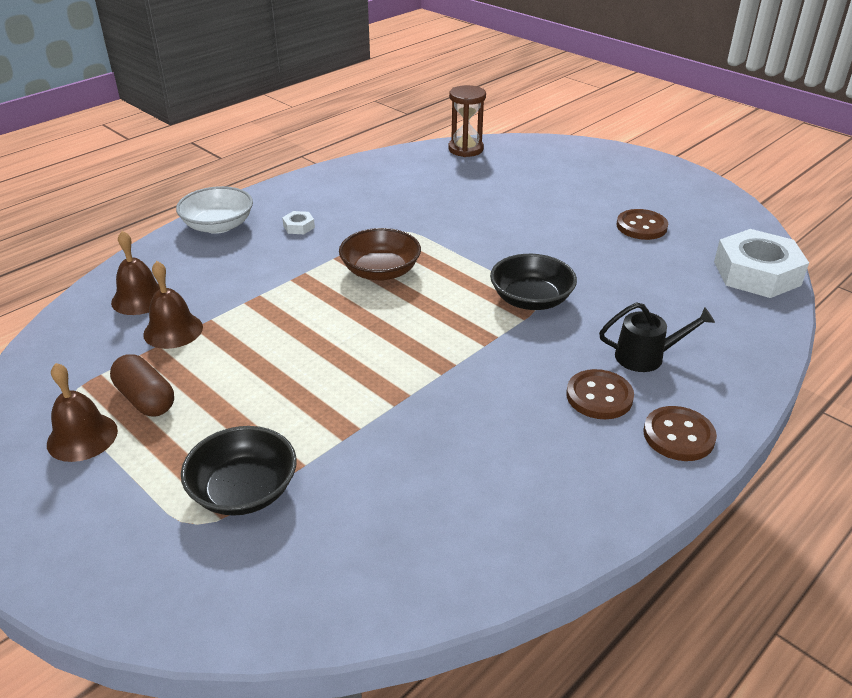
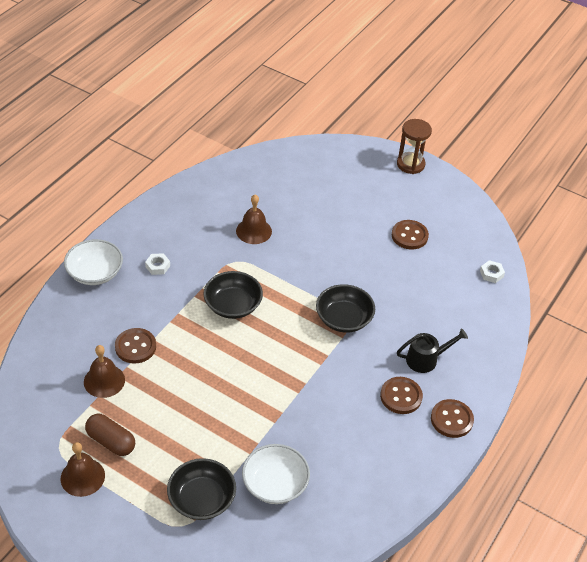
camera: 15 degrees left, 10 degrees up
brown bell [111,231,160,315] -> brown bell moved to [236,195,272,244]
brown bowl [339,228,421,281] -> black bowl [203,271,263,319]
brown hourglass [448,85,486,157] -> brown hourglass moved to [397,119,432,174]
white nut [714,229,809,298] -> white nut [480,260,505,283], size x0.41
none -> brown button [115,328,156,364]
none -> white bowl [242,444,310,504]

